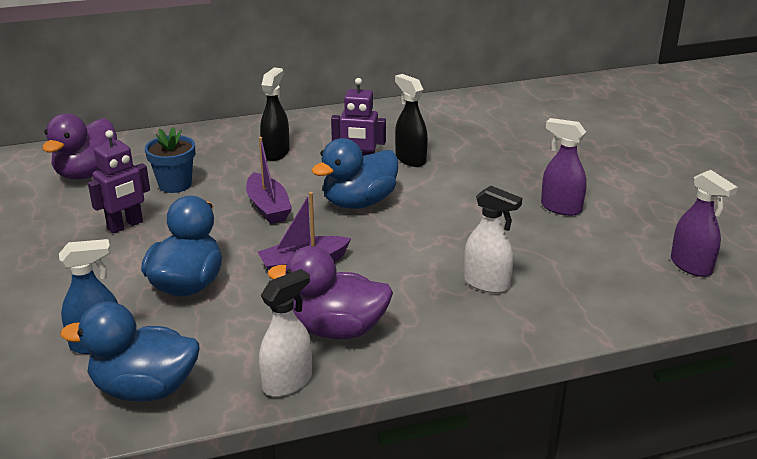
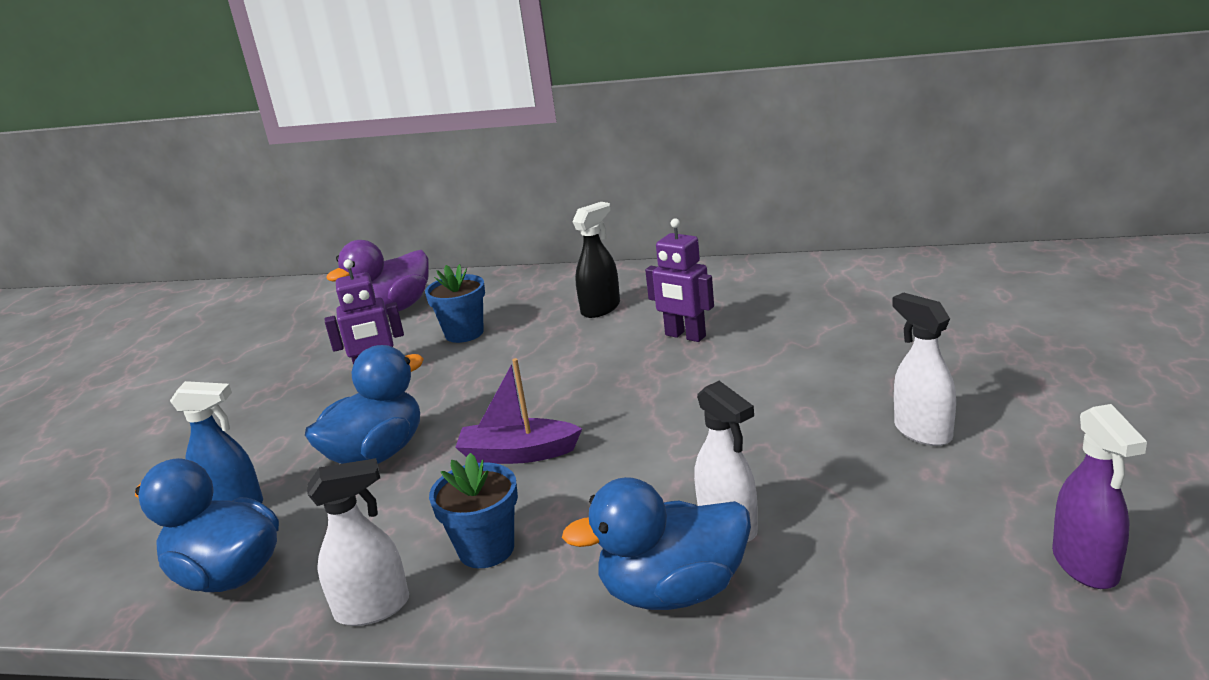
camera: 30 degrees right, 5 degrees down
purple boat [246,137,292,224] -> none
purple duck [268,246,393,339] -> blue flower pot [429,453,518,568]
blue duck [311,138,398,209] -> blue duck moved to [562,477,751,610]
black spray bottle [395,74,428,167] -> none
purple spray bottle [541,118,587,216] -> white spray bottle [892,292,956,446]

